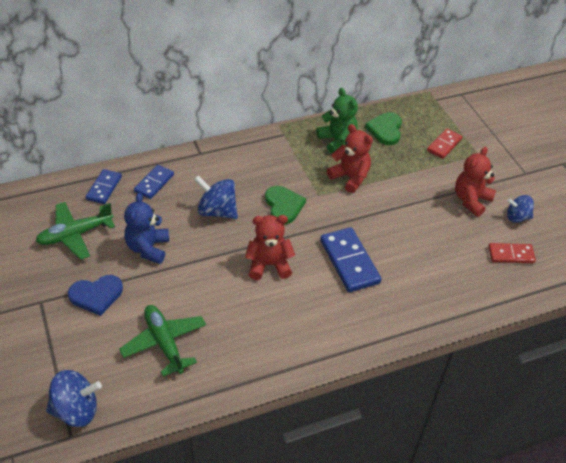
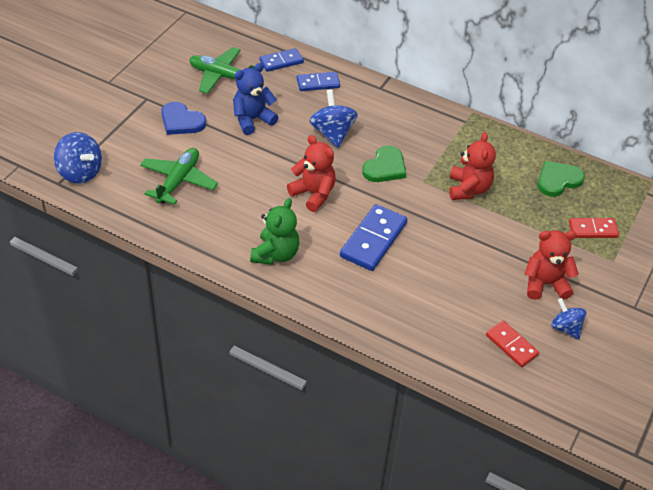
camera: 50 degrees right, 0 degrees up
green teddy bear [316,88,358,154] -> green teddy bear moved to [250,198,299,265]

